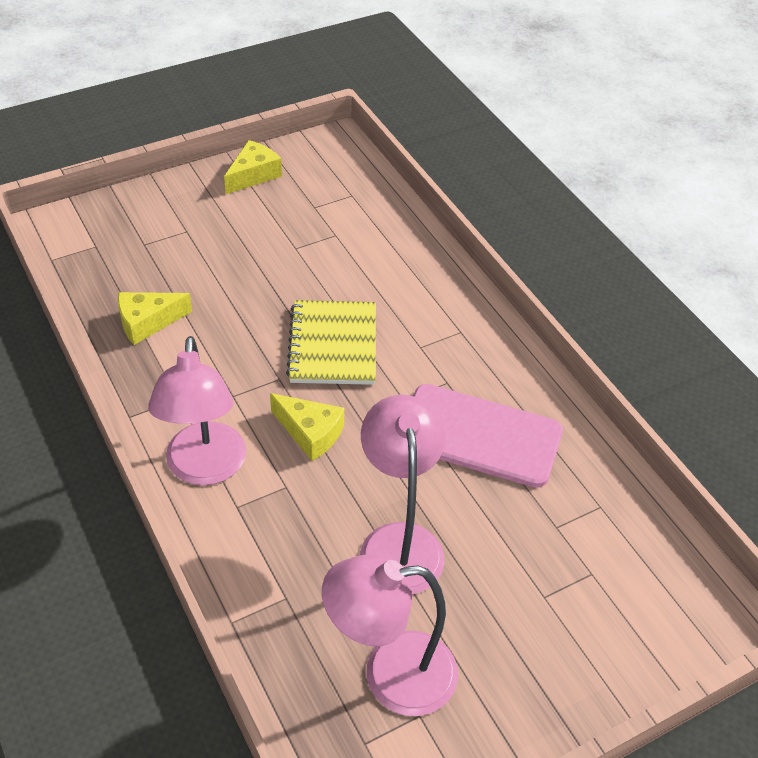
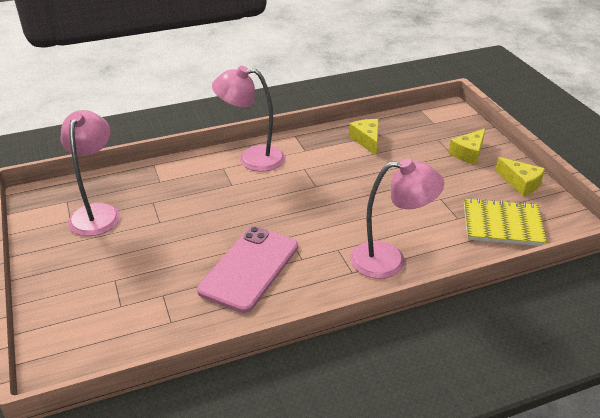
camera: 100 degrees right, 10 degrees down
yellow cheese [270,393,344,461] -> yellow cheese moved to [449,129,485,165]
yellow notebook [286,300,376,385] -> yellow notebook moved to [464,198,547,246]
pink lamp [360,395,445,595] -> pink lamp moved to [350,158,444,279]

